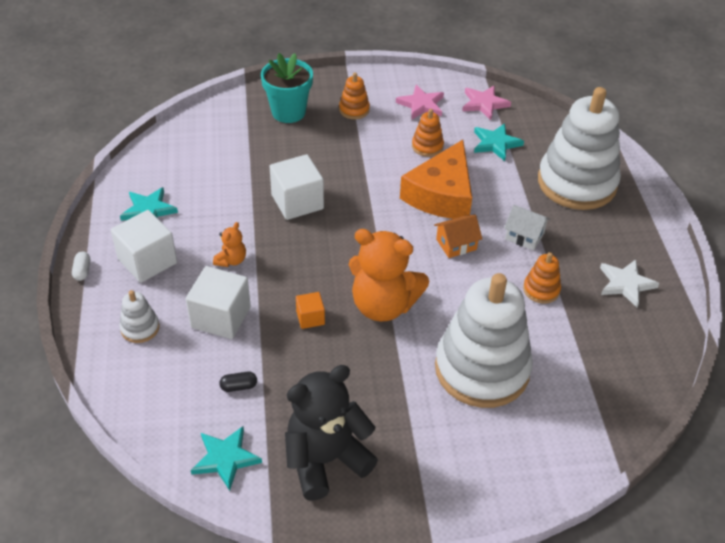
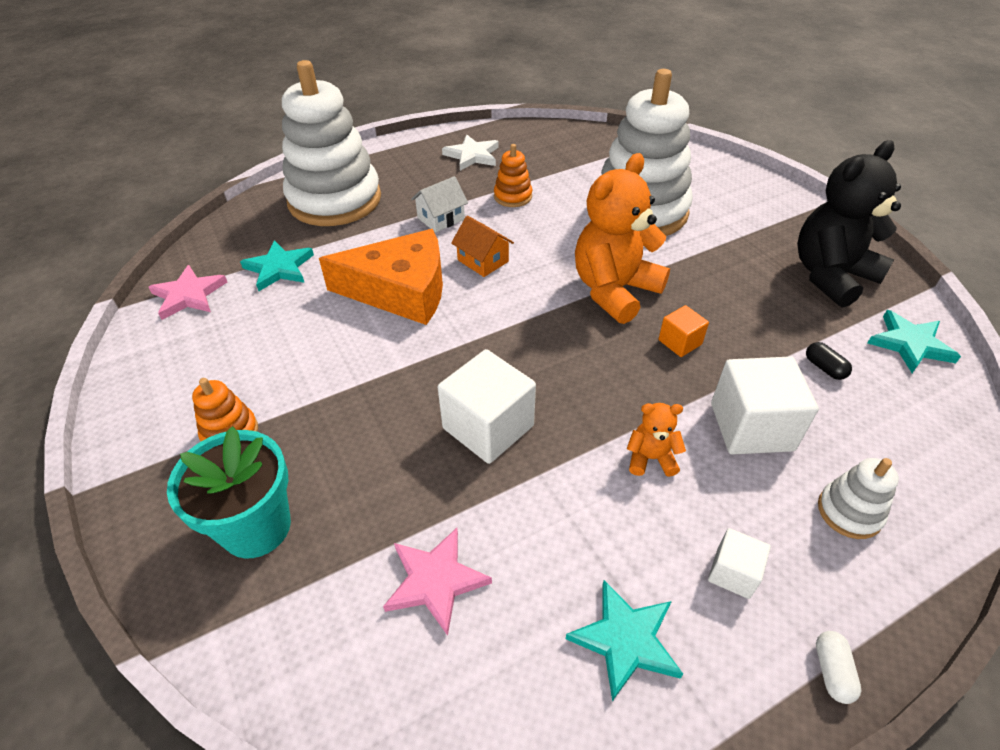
camera: 110 degrees left, 0 degrees up
white capsule [72,252,90,281] -> white capsule turned 60 degrees counterclockwise [816,631,861,704]
white cube [111,210,177,283] -> white cube [708,528,771,599], size x0.53
black teddy bear [285,365,378,501] -> black teddy bear turned 105 degrees clockwise [797,140,901,308]
orange teddy bear [349,229,429,322] -> orange teddy bear turned 135 degrees counterclockwise [575,153,670,324]
pink star [396,85,444,119] -> pink star moved to [383,528,492,636]
orange stacking toy [412,109,444,157] -> none
white house [504,205,551,250] -> white house turned 45 degrees clockwise [411,176,468,233]

